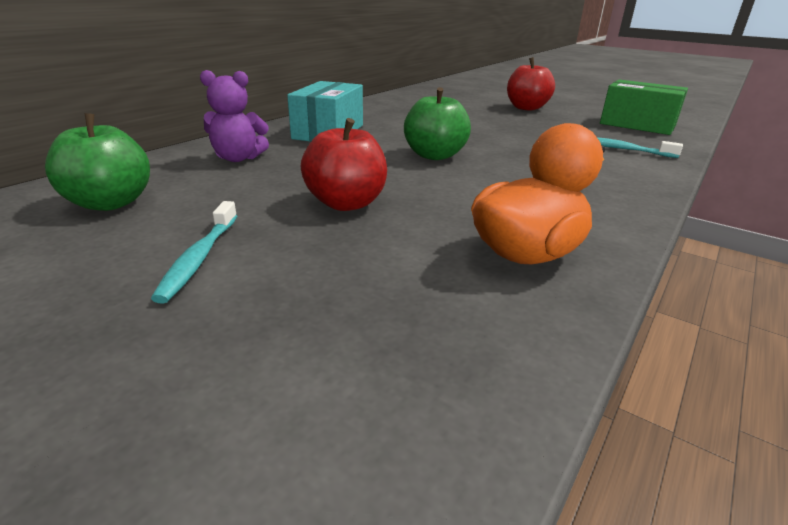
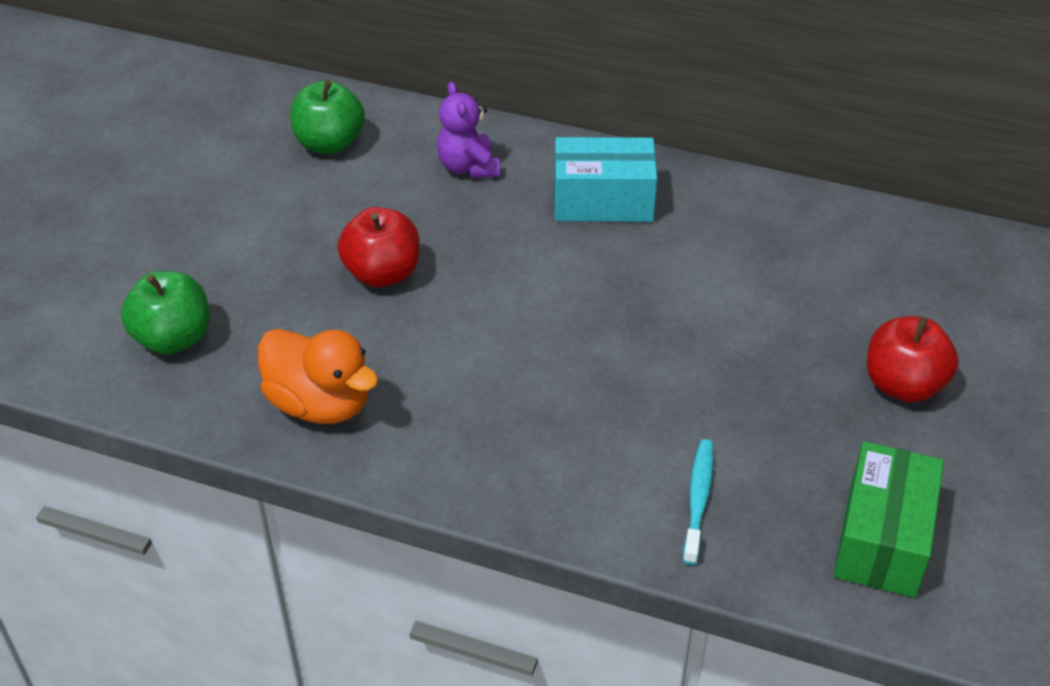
camera: 75 degrees right, 15 degrees up
turquoise toothbrush [151,201,237,304] -> none
green apple [404,87,471,160] -> green apple moved to [121,271,210,355]

